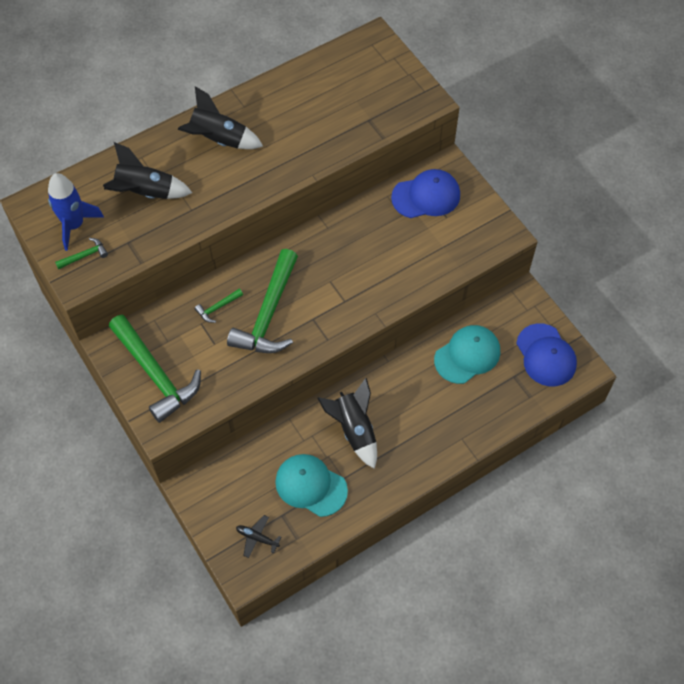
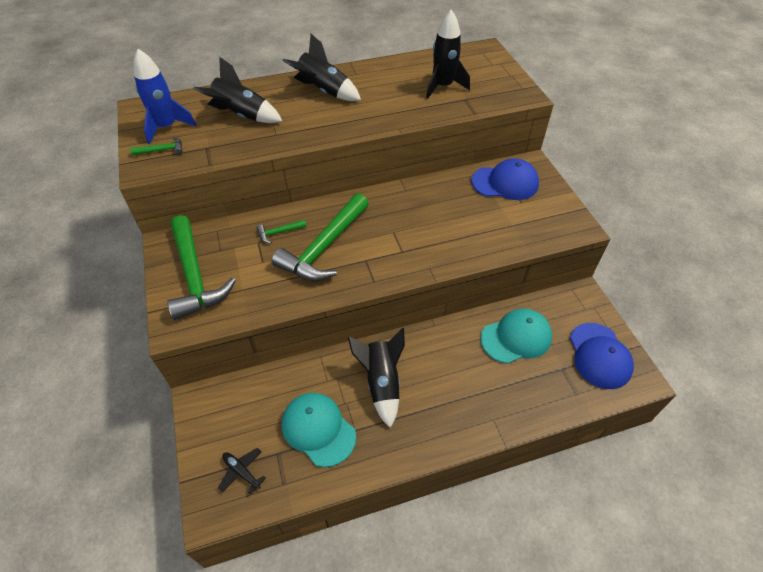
camera: 15 degrees right, 10 degrees down
none -> black rocket [426,10,470,98]

